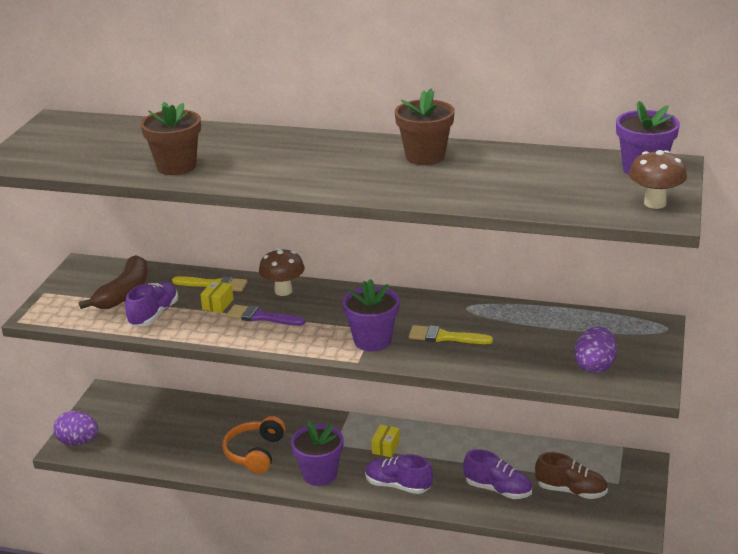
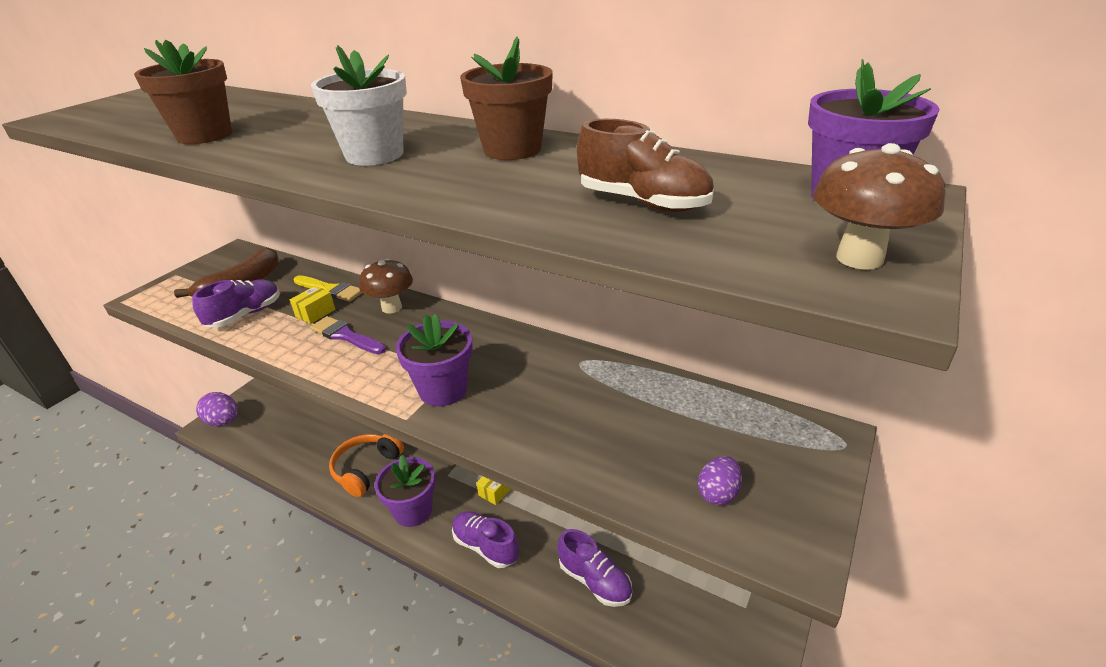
camera: 15 degrees right, 5 degrees up
yellow brush [409,325,493,344] -> none
brown shoe [535,452,608,499] -> brown shoe moved to [577,119,714,212]
purple egg [575,326,617,374] -> purple egg [698,456,742,505], size x0.65
none -> white flower pot [311,45,407,166]

